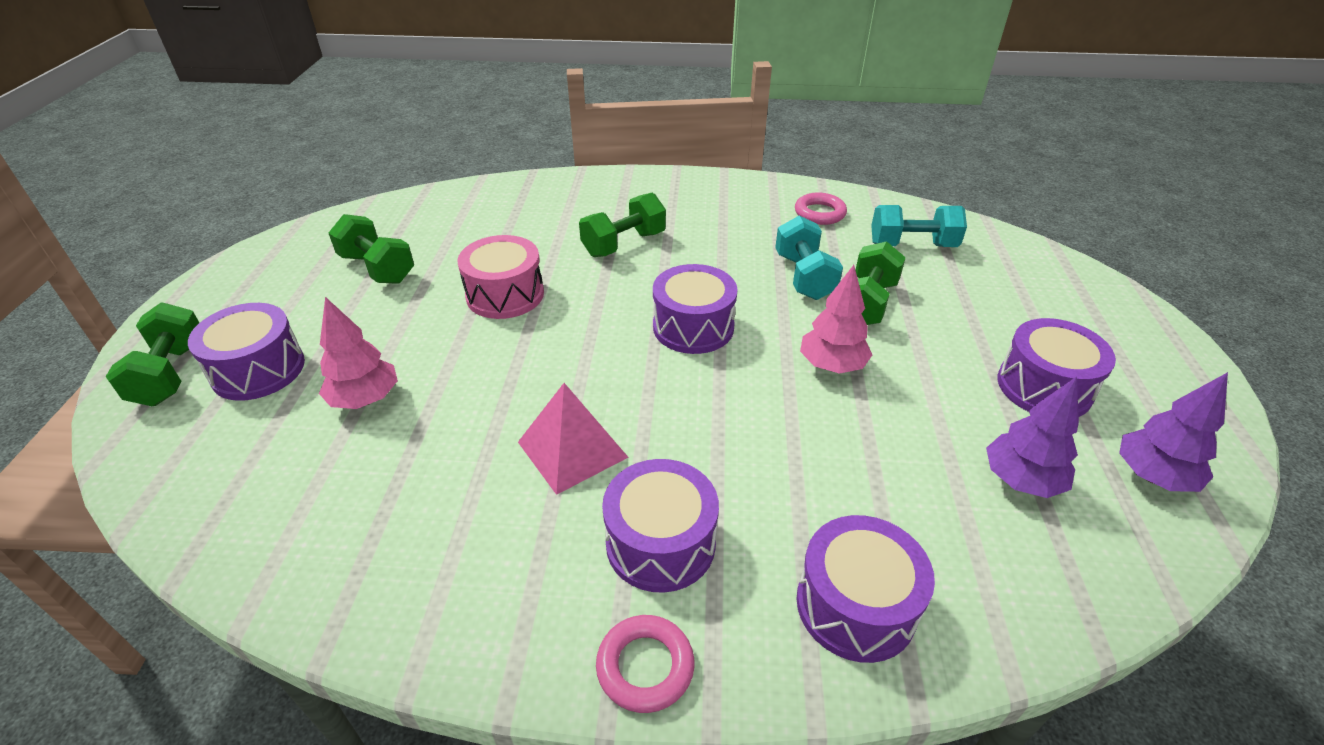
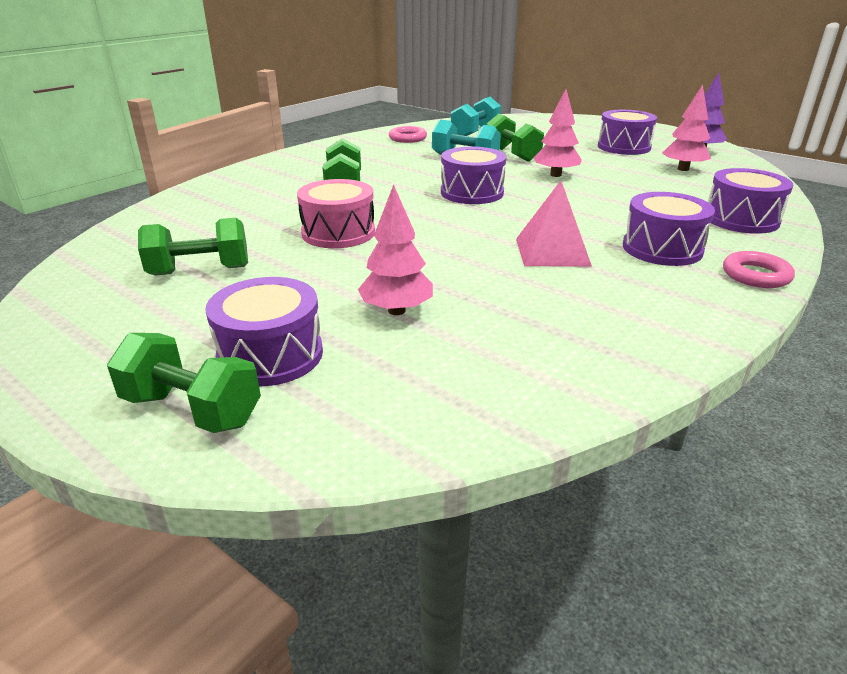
camera: 55 degrees left, 10 degrees down
purple tree [986,377,1079,498] -> pink tree [662,84,711,171]

